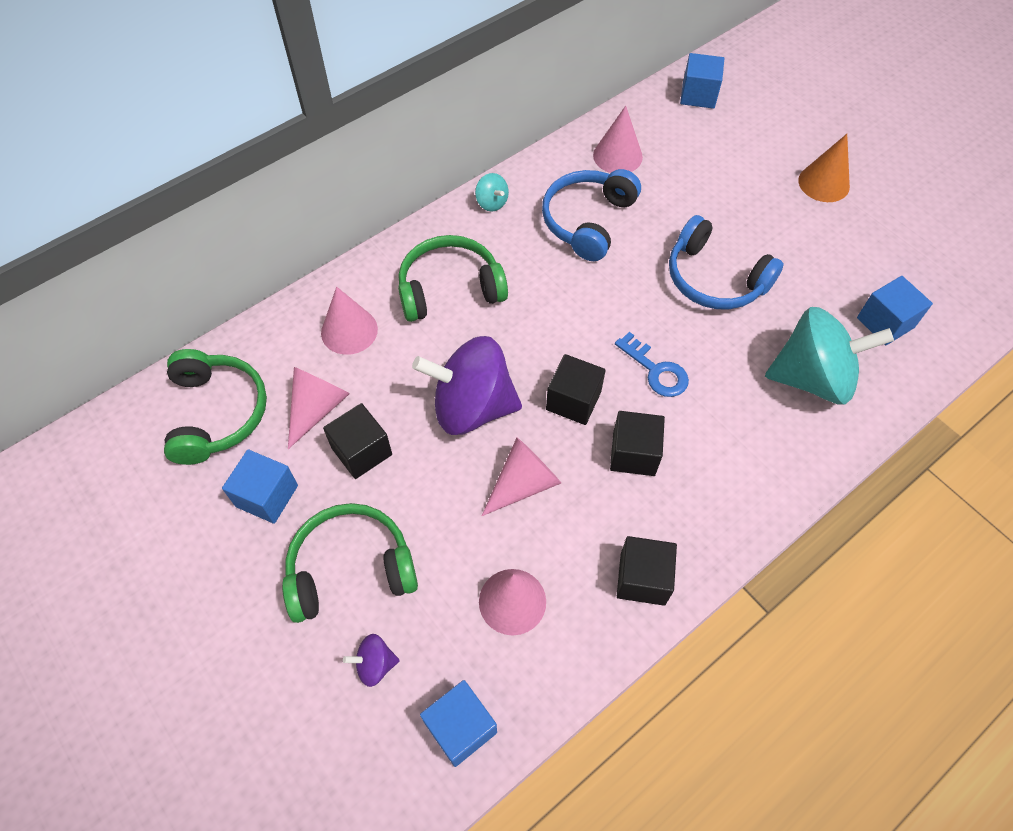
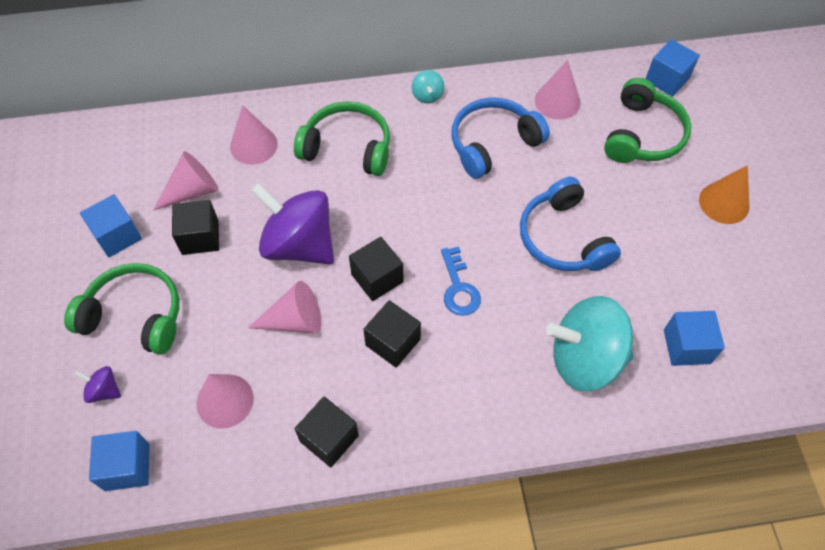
camera: 30 degrees right, 0 degrees up
green headphones [164,349,267,465] -> green headphones moved to [604,78,691,163]
turquoise spinning top [765,307,894,405] -> turquoise spinning top turned 150 degrees clockwise [546,296,633,392]

